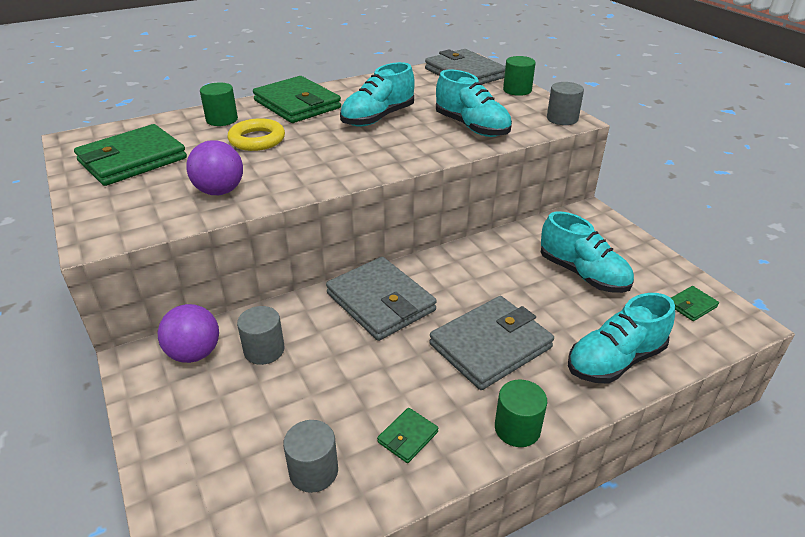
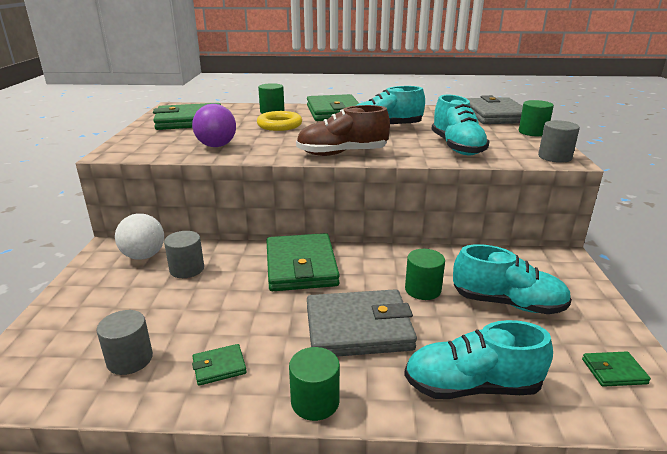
camera: 30 degrees right, 10 degrees down
purple ball [158,304,219,363] -> white ball [115,213,164,260]
grey wallet [326,257,437,341] -> green wallet [267,233,340,291]
turquoise shoe [541,211,634,293] -> turquoise shoe turned 60 degrees counterclockwise [453,244,572,314]
none -> brown shoe [296,105,390,156]
none -> green cylinder [405,249,445,300]

